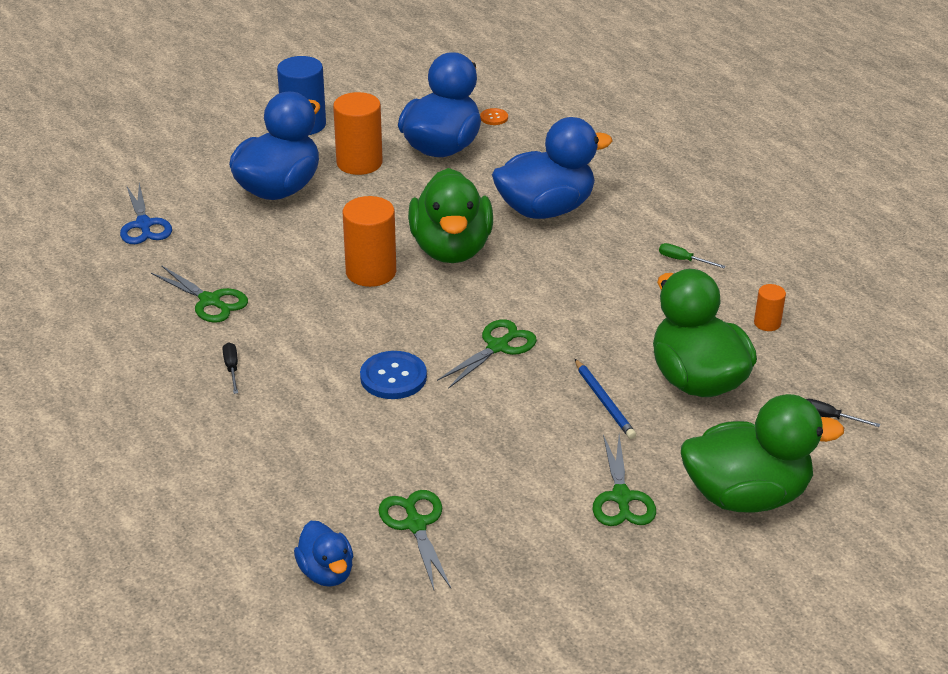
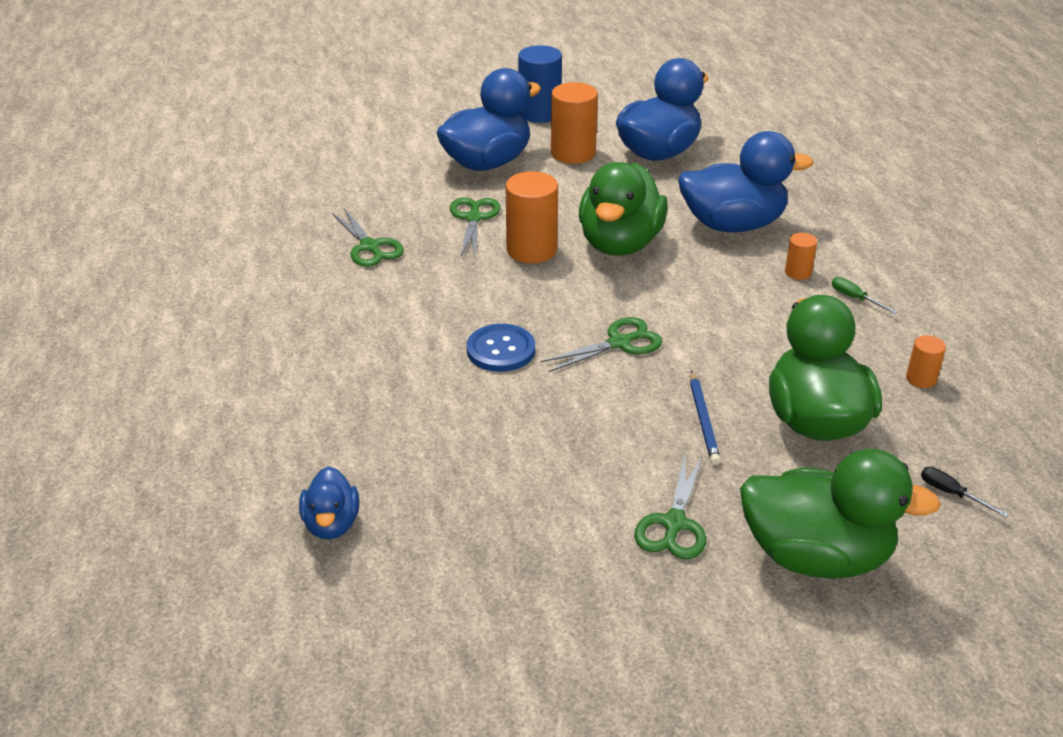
camera: 20 degrees right, 0 degrees up
blue scissors [120,183,172,244] -> none
black screwdriver [223,342,238,394] -> none
green scissors [379,490,451,590] -> green scissors moved to [450,198,500,256]
orange button [480,108,508,125] -> none
none -> orange cylinder [785,233,817,280]

